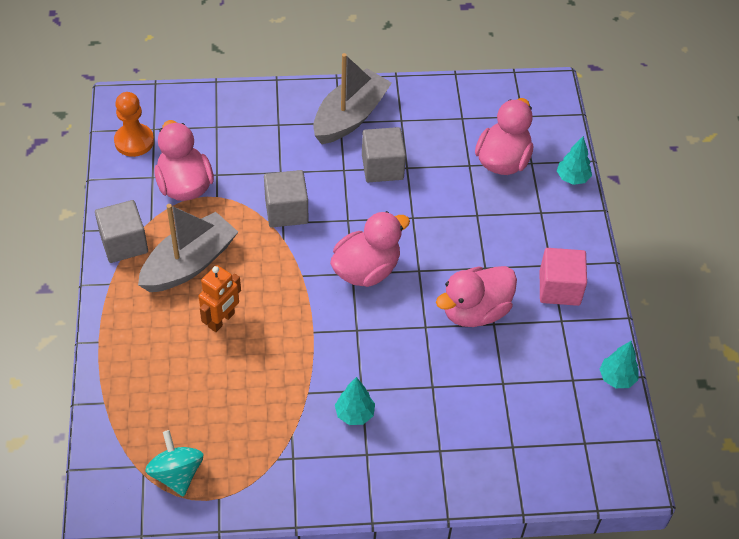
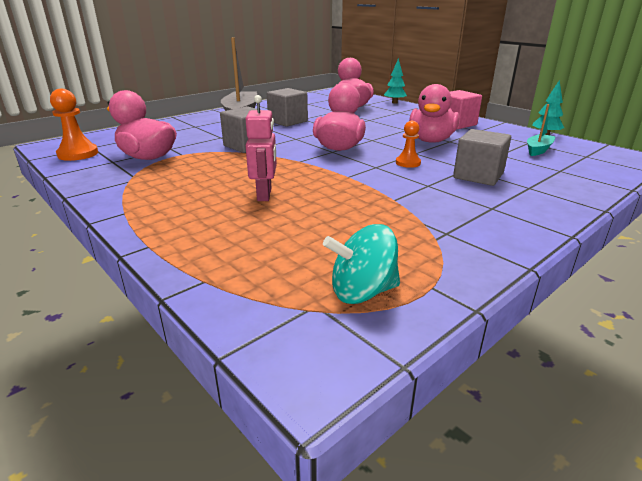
camera: 35 degrees left, 25 degrees down
grey cube [95,200,148,263] -> grey cube moved to [453,129,511,186]
grey boat [138,204,238,292] -> none
turquoise spinning top [145,430,203,497] -> turquoise spinning top turned 45 degrees counterclockwise [323,224,400,304]
orange robot [199,265,241,332] -> pink robot [246,95,277,201]
turquoise tree [335,377,375,425] -> none
none -> orange pawn [396,121,421,168]
none -> turquoise boat [527,104,556,156]

